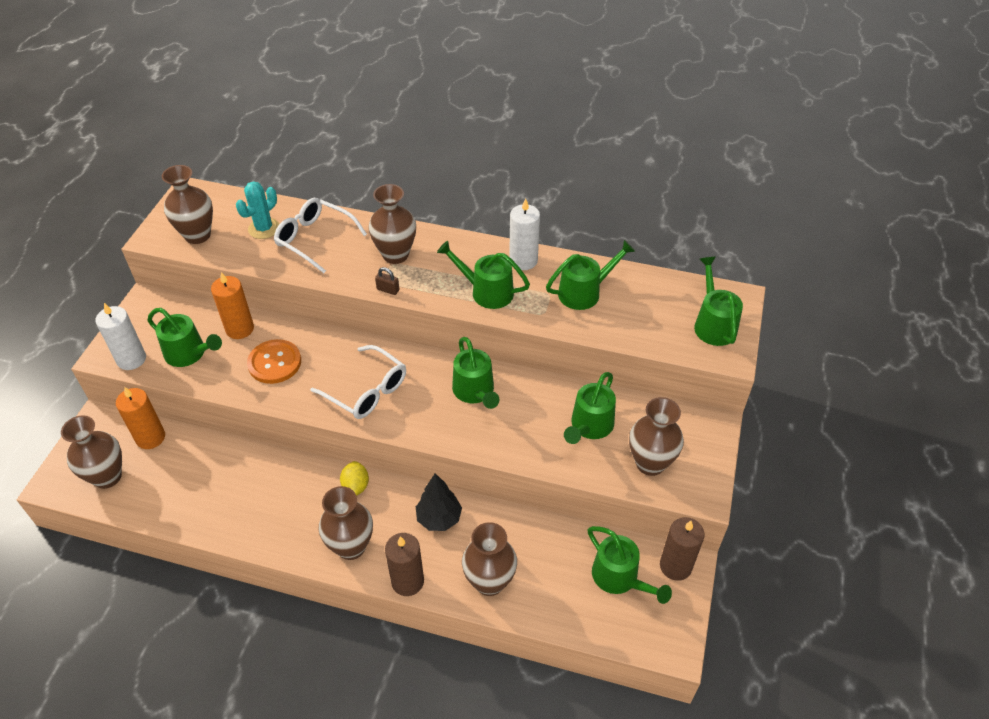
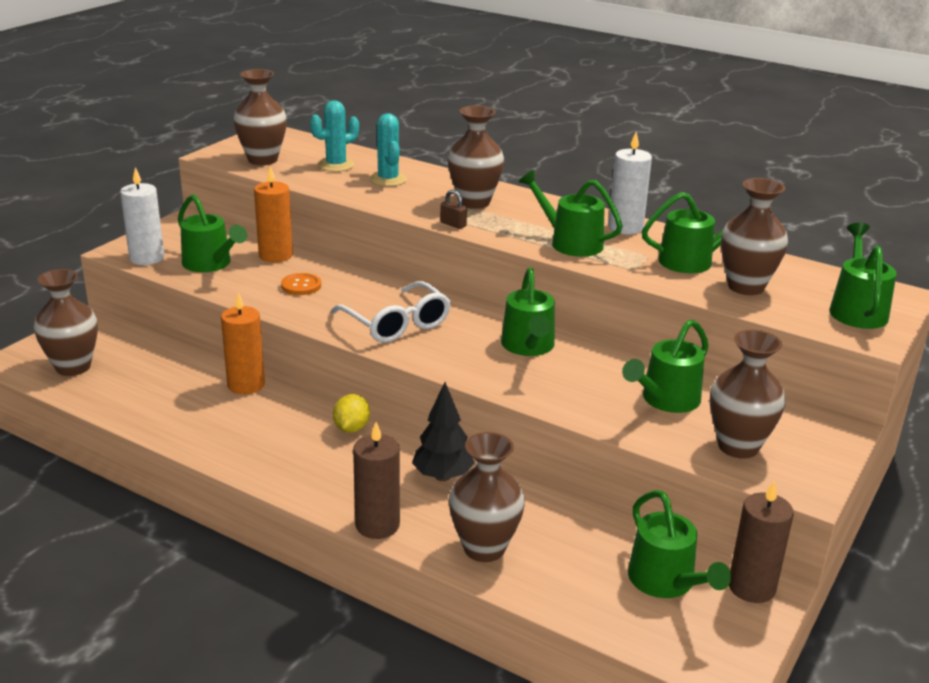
camera: 15 degrees right, 20 degrees down
orange candle [116,387,165,449] -> orange candle moved to [221,292,265,395]
orange button [247,339,301,384] -> orange button [281,273,321,295], size x0.62
white glasses [274,198,367,273] -> turquoise cactus [370,113,407,187]
brown vase [319,486,373,560] -> brown vase moved to [721,178,788,295]

